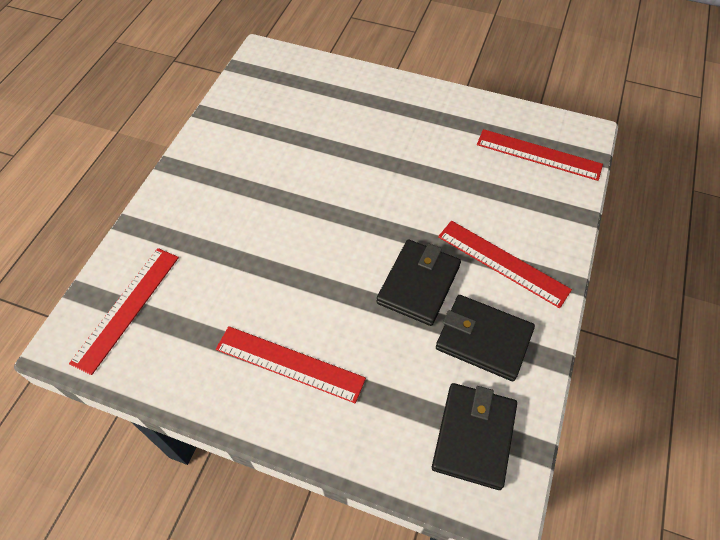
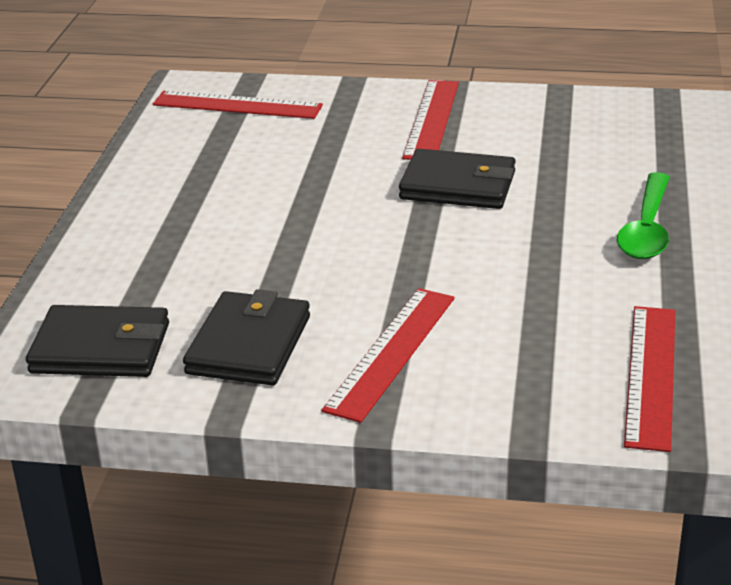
camera: 80 degrees right, 25 degrees down
red ruler [216,326,366,403] -> red ruler moved to [402,80,459,160]
black wallet [377,239,461,326] -> black wallet moved to [399,149,516,209]
none -> green spoon [617,172,670,259]

